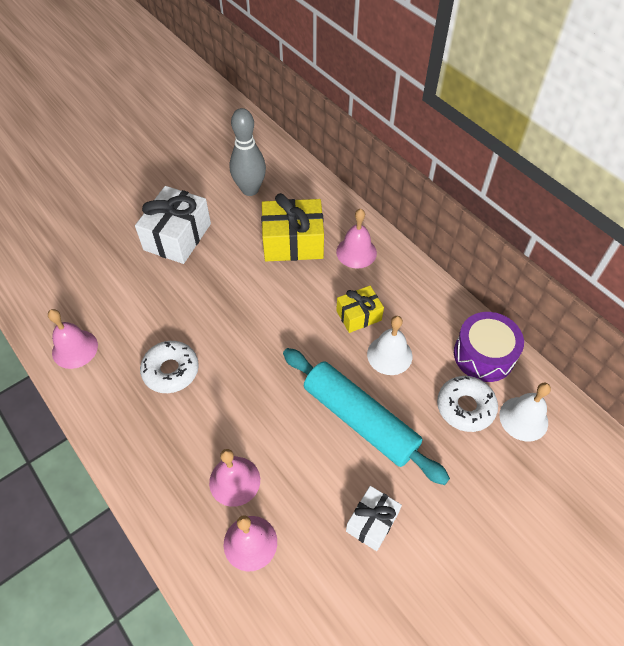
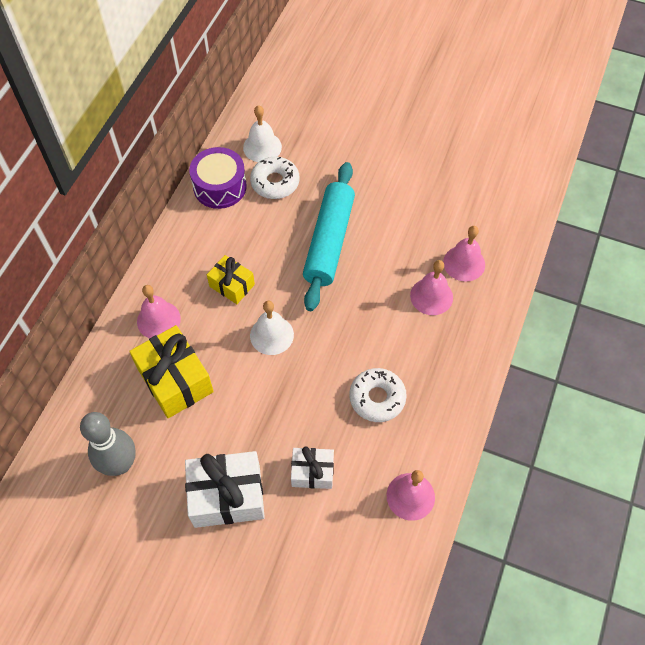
camera: 120 degrees left, 5 degrees up
white gift [346,486,402,551] -> white gift moved to [291,446,334,489]
white bell [367,316,412,375] -> white bell moved to [250,301,294,355]

